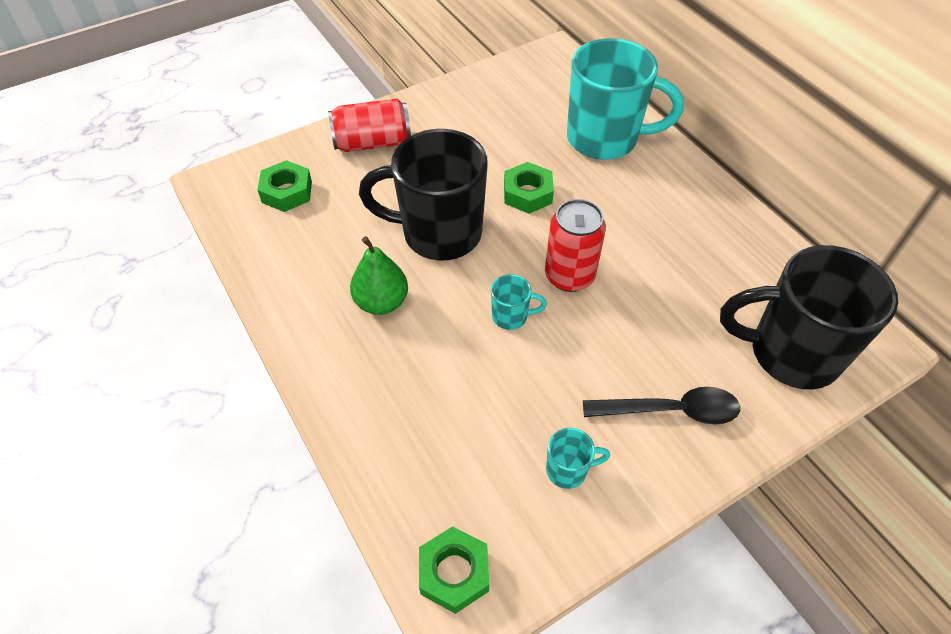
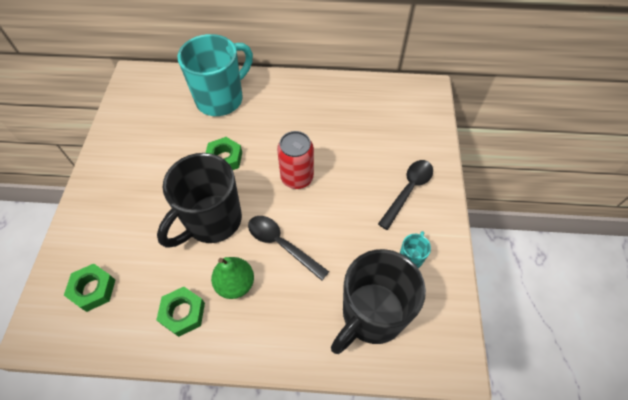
camera: 55 degrees left, 5 degrees up
red can [328,99,411,152] -> none
green nut [419,526,489,614] -> green nut moved to [156,287,205,337]
turquoise mug [491,274,547,330] -> none
black mug [720,245,898,389] -> black mug moved to [331,249,426,354]
none -> black spoon [248,216,329,281]

